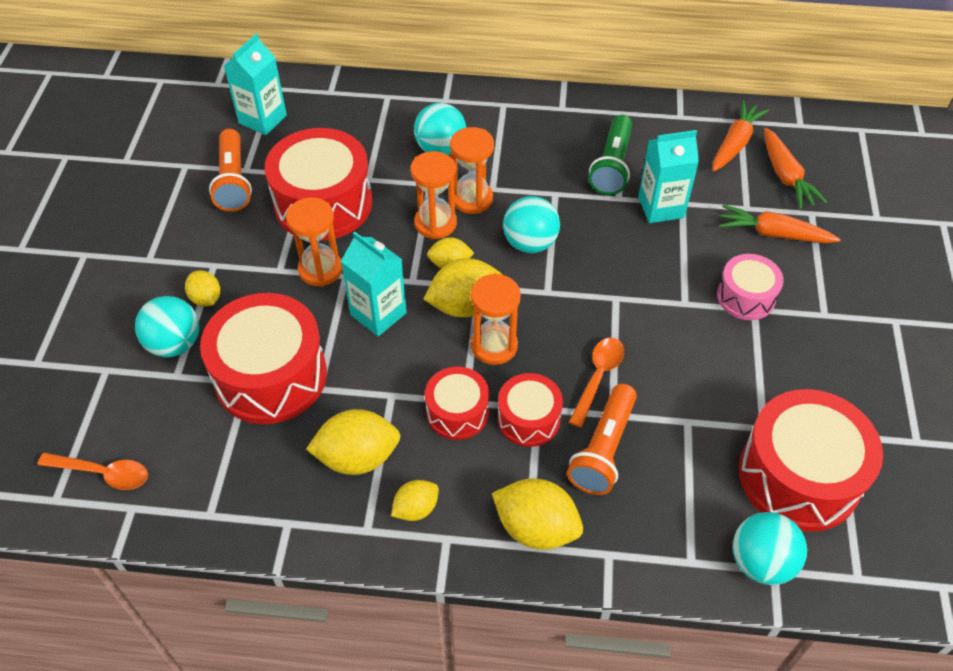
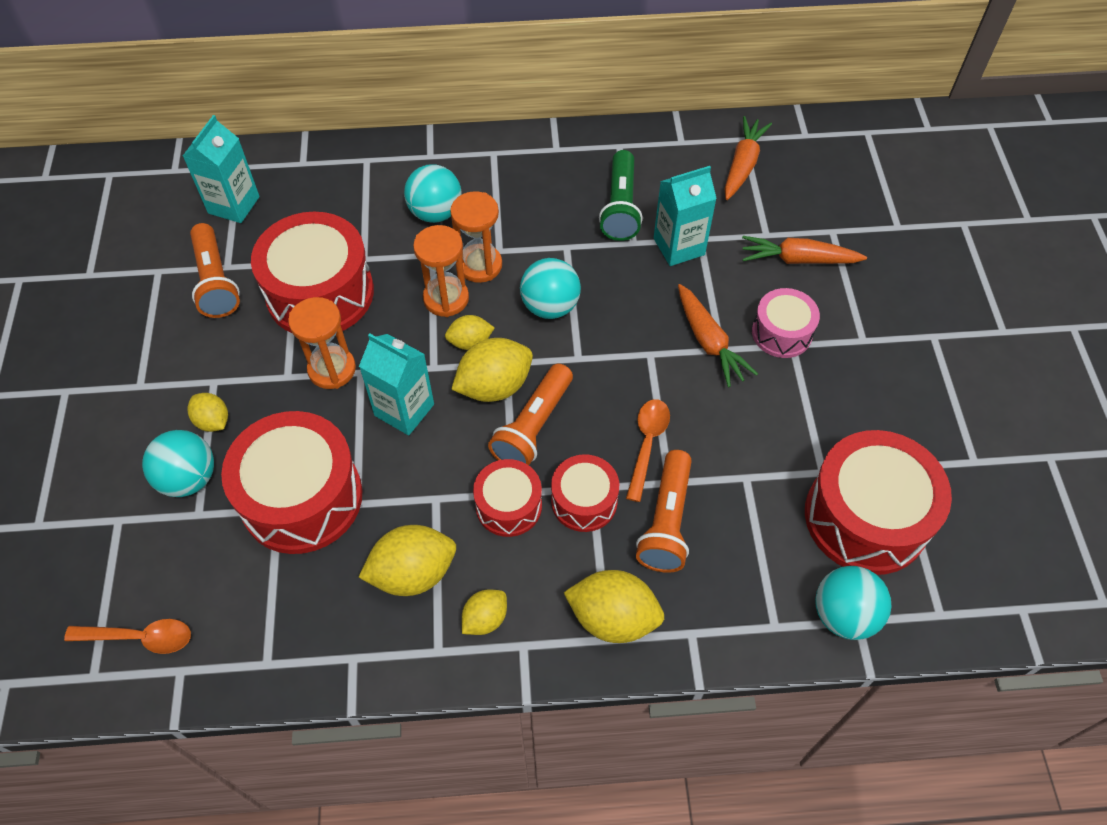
camera: 10 degrees left, 5 degrees up
orange hourglass [471,273,521,365] -> orange flashlight [488,364,573,465]
orange carrot [764,127,827,209] -> orange carrot moved to [678,284,758,387]

